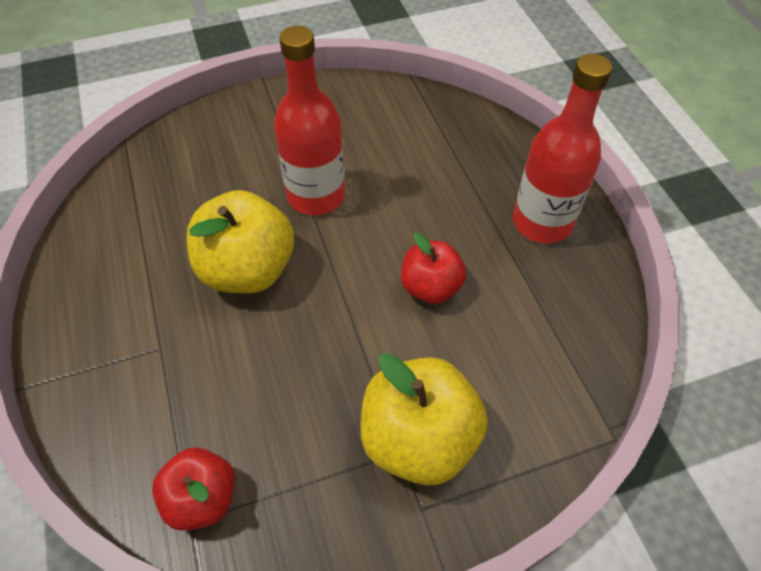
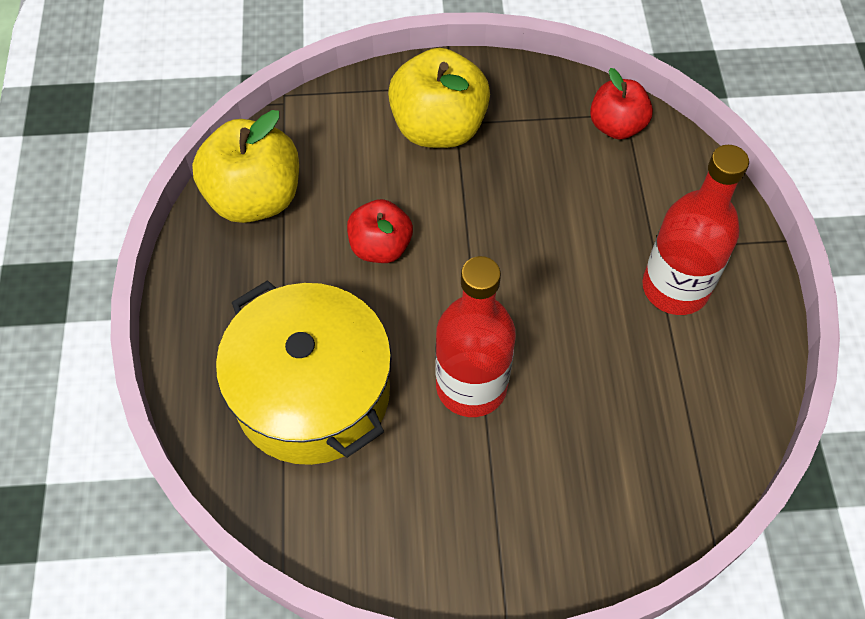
camera: 165 degrees left, 5 degrees up
yellow apple [186,190,294,293] -> yellow apple moved to [192,110,299,223]
red bottle [513,54,612,244] -> red bottle moved to [642,145,749,315]
none -> yellow pot [216,280,392,465]

